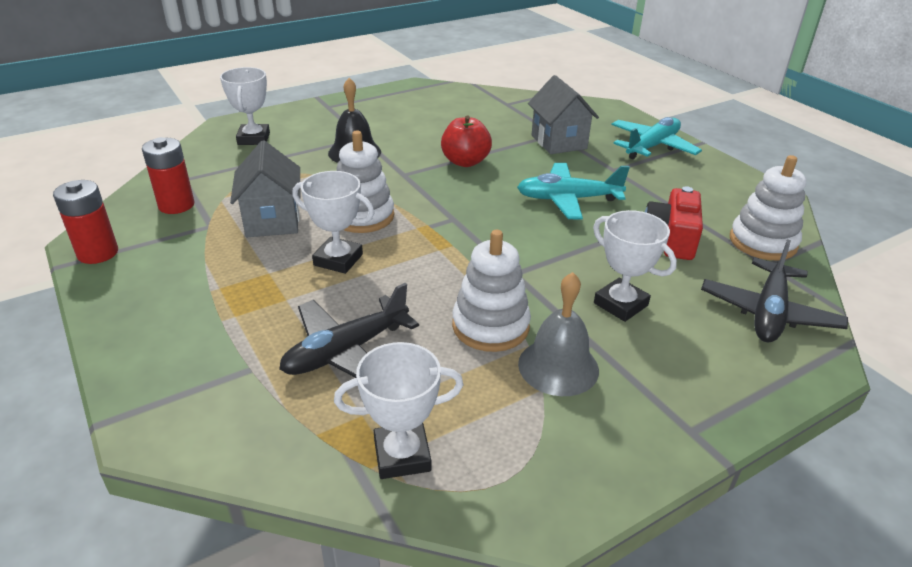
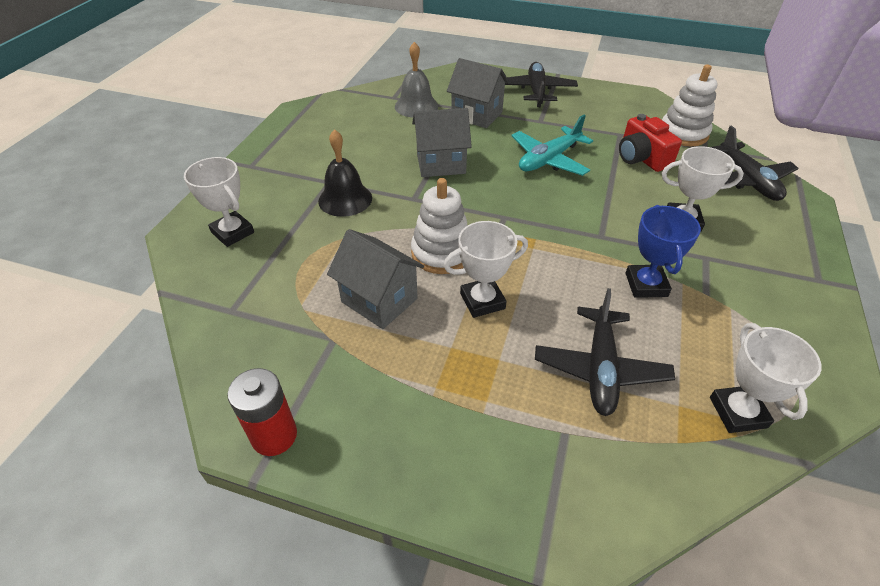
camera: 40 degrees left, 10 degrees up
red battery [142,137,195,214] -> none
white trophy [334,342,464,479] -> white trophy turned 45 degrees counterclockwise [710,323,822,433]
red apple [441,115,492,167] -> grey house [412,108,472,177]
white stacking toy [452,230,531,352] -> blue trophy [626,205,701,298]
grey bell [518,272,599,396] -> grey bell moved to [395,42,438,117]
turquoise plane [612,117,702,160] -> black plane [505,62,578,107]

